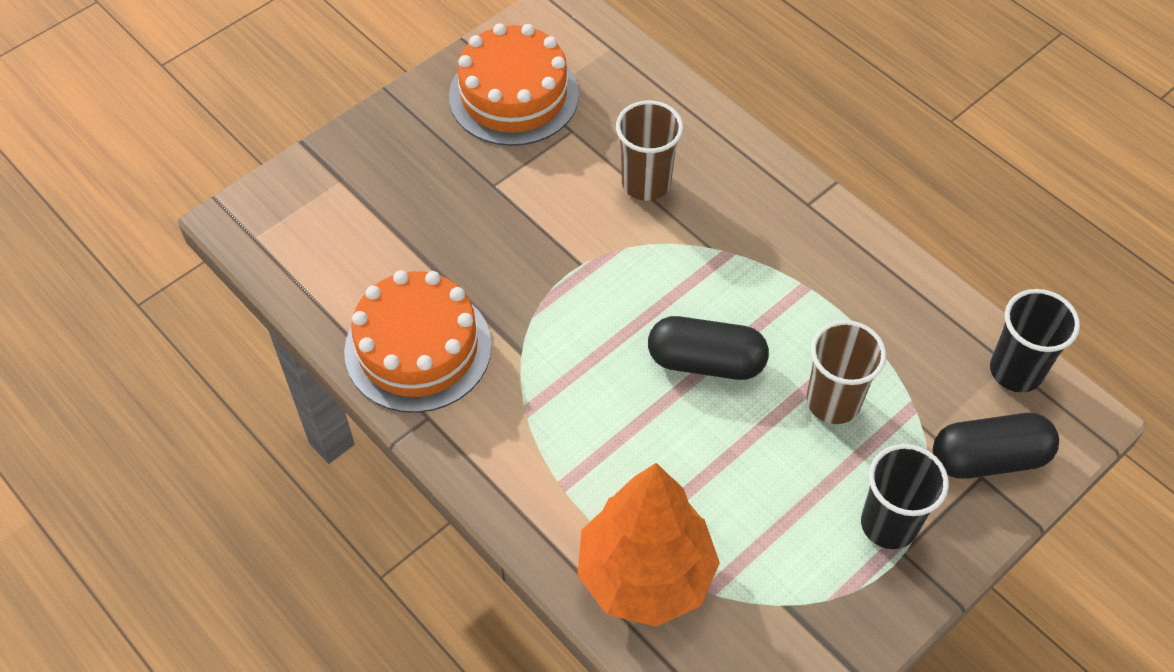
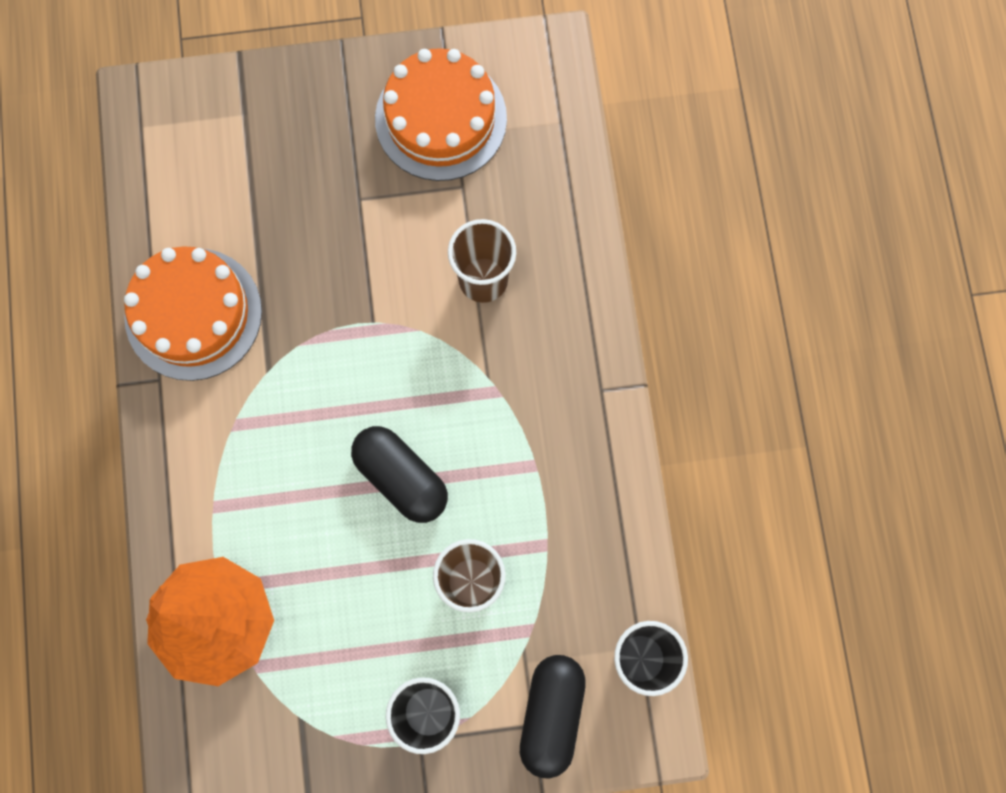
camera: 35 degrees right, 20 degrees up
black capsule [933,413,1059,479] -> black capsule turned 75 degrees clockwise [520,655,586,779]

